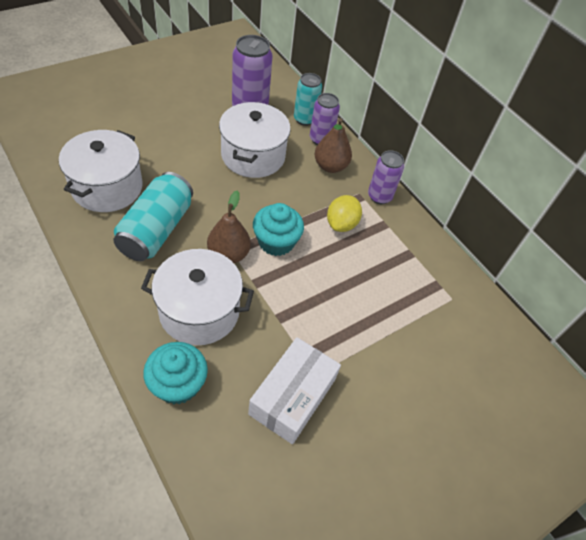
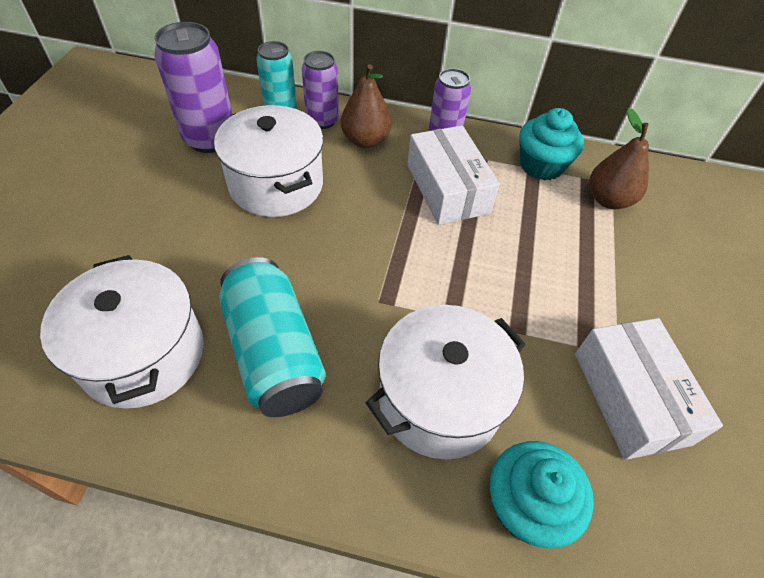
camera: 40 degrees left, 0 degrees up
brown pear [207,190,251,263] -> brown pear moved to [590,108,649,209]
turquoise cupcake [253,203,304,256] -> turquoise cupcake moved to [519,108,584,180]
yellow lemon [327,195,362,232] -> white box [407,125,500,225]

